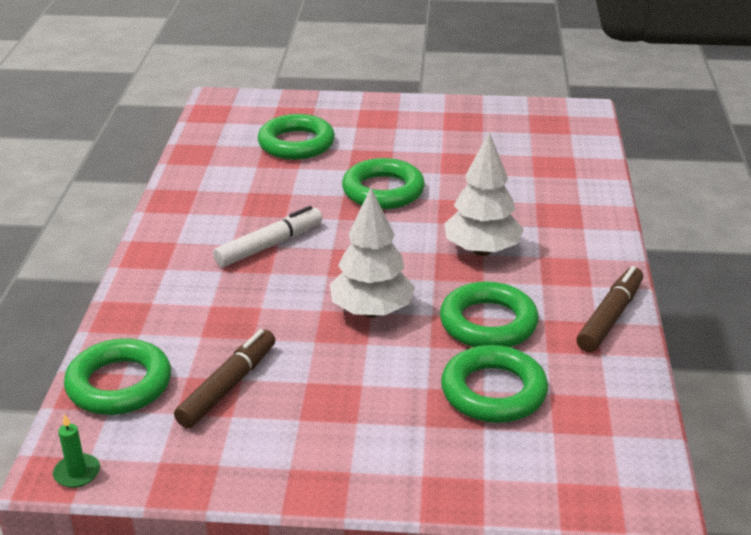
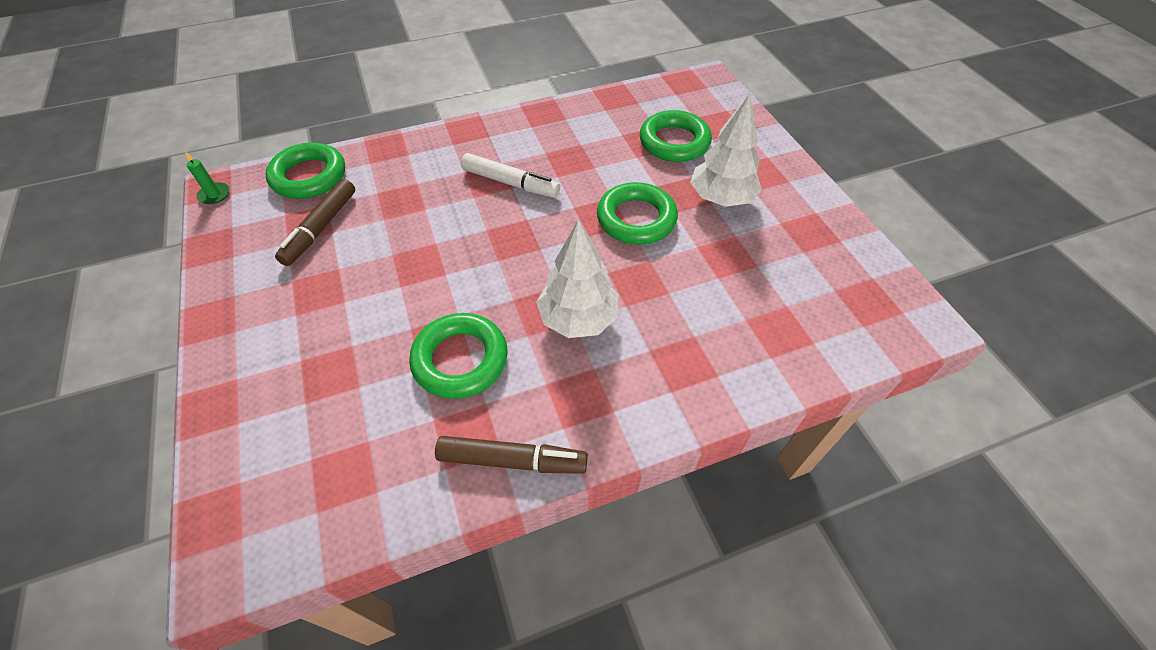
camera: 65 degrees right, 20 degrees up
brown marker [174,329,275,428] -> brown marker turned 105 degrees clockwise [275,179,355,266]
white tree [330,188,415,318] -> white tree moved to [690,94,762,207]
green ring [441,345,548,423] -> none

